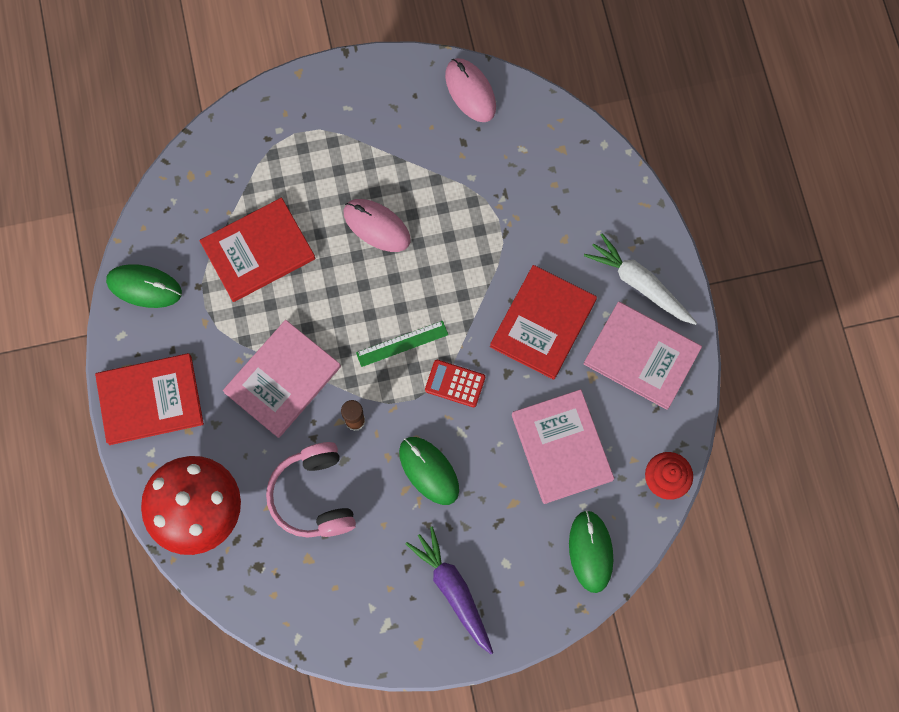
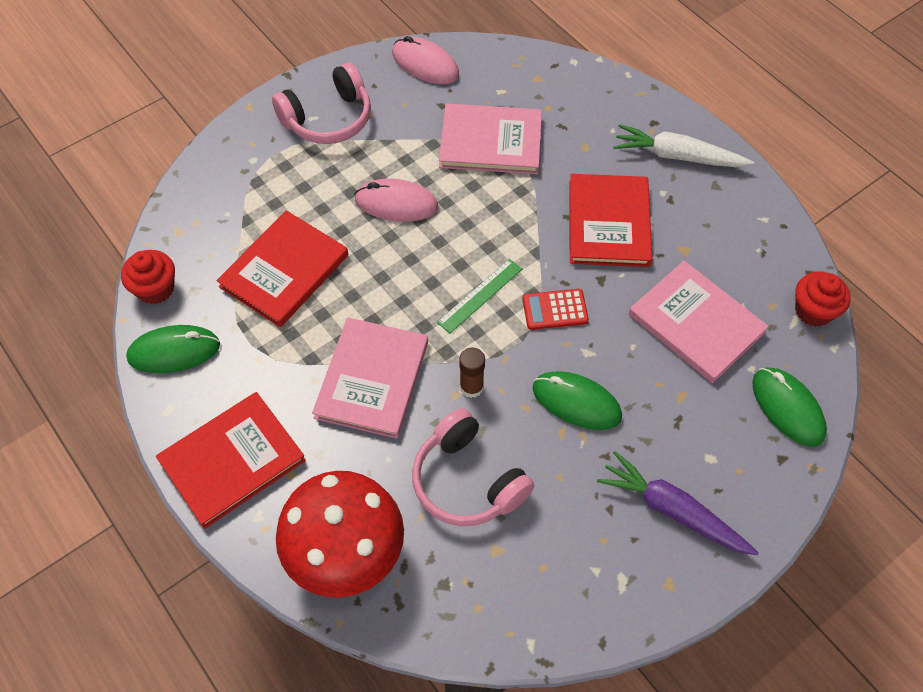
camera: 25 degrees left, 15 degrees down
pink book [584,302,702,410] -> pink book moved to [439,104,542,174]
none -> red cupcake [121,250,175,304]
none -> pink headphones [272,63,371,144]

